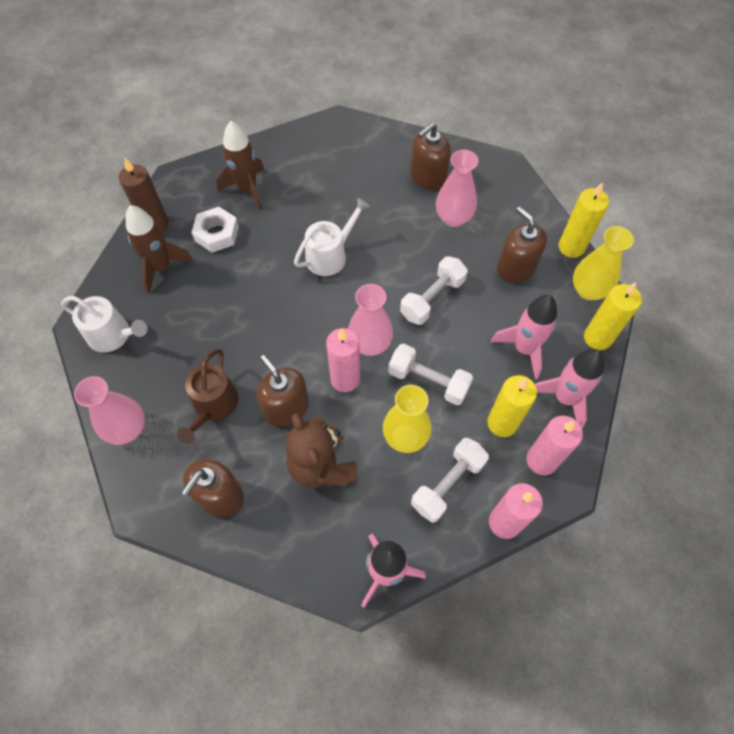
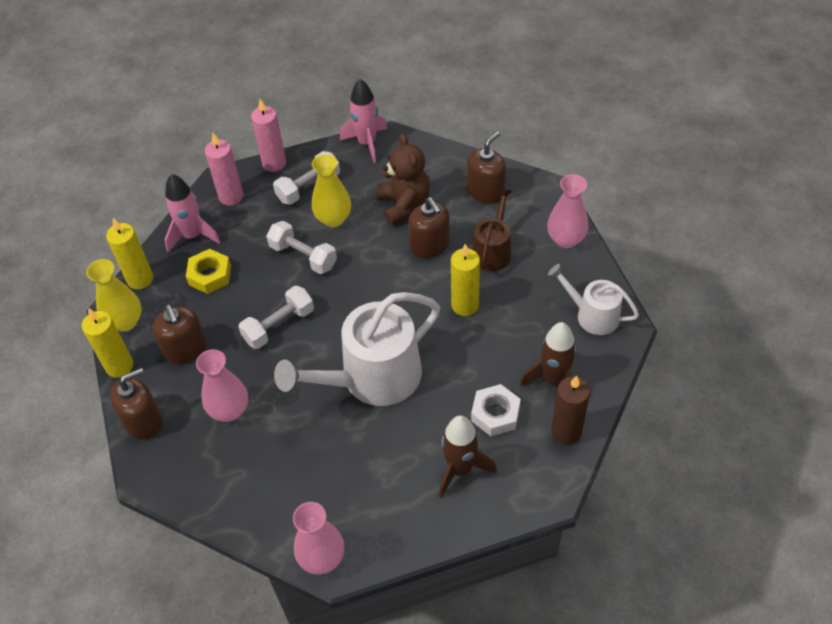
camera: 170 degrees left, 10 degrees down
white watering can [294,198,370,276] -> white watering can [274,292,440,406], size x1.82
pink candle [326,328,360,392] -> none
pink vase [348,284,393,356] -> pink vase moved to [293,502,344,574]
brown soap dispenser [410,123,451,190] -> brown soap dispenser moved to [110,368,162,439]
yellow candle [487,375,537,437] -> yellow candle moved to [451,244,480,316]
pink rocket [491,295,557,379] -> yellow nut [186,249,231,294]

